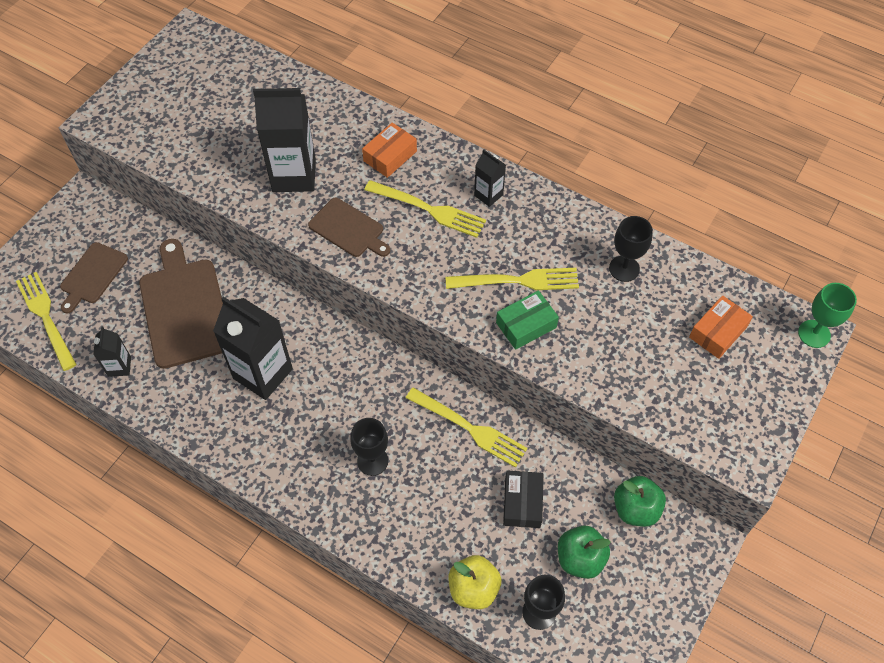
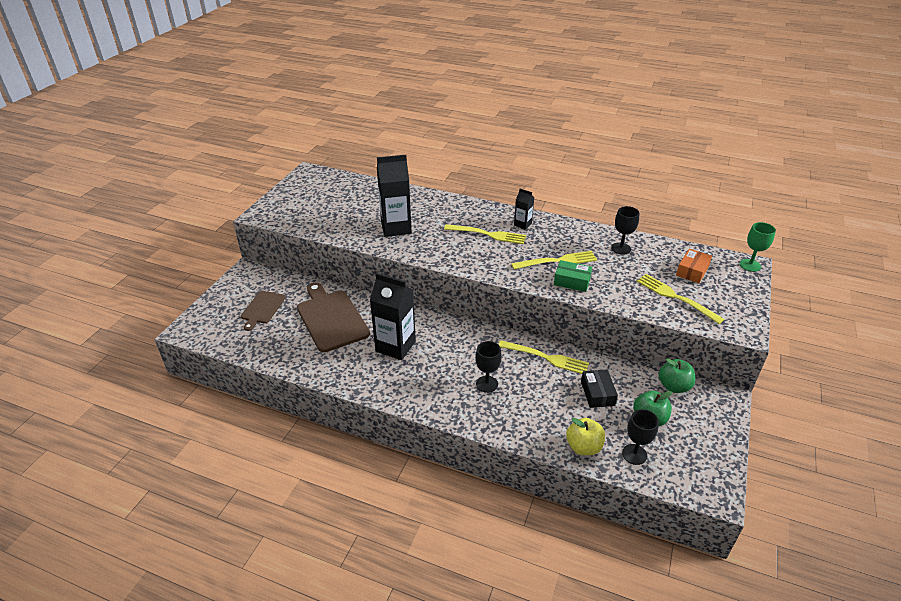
camera: 10 degrees left, 20 degrees down
yellow fork [16,272,77,371] -> yellow fork moved to [637,274,724,324]
black carton [93,327,131,377] -> none
brown cutting board [308,198,390,257] -> none
orange box [362,123,417,178] -> none
green box [496,290,559,350] -> green box turned 60 degrees clockwise [554,260,592,292]

